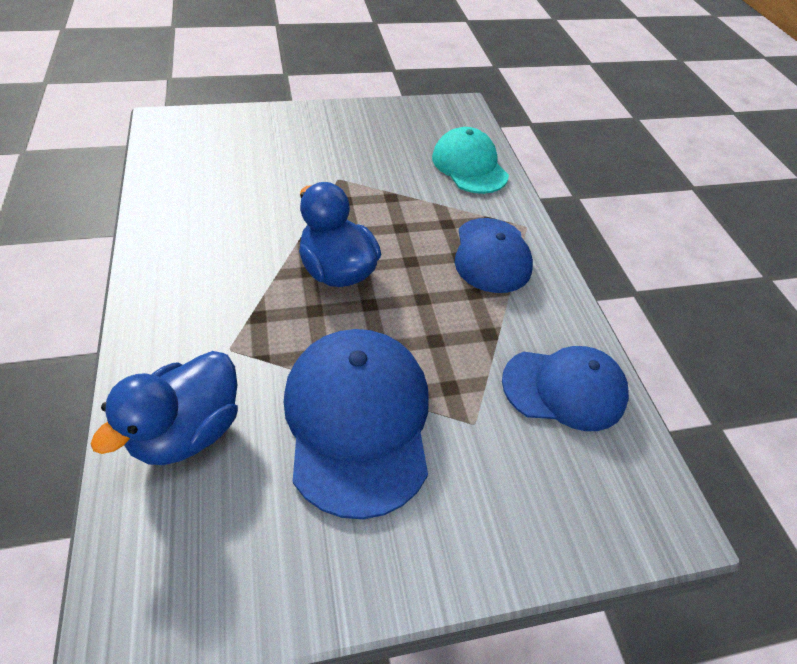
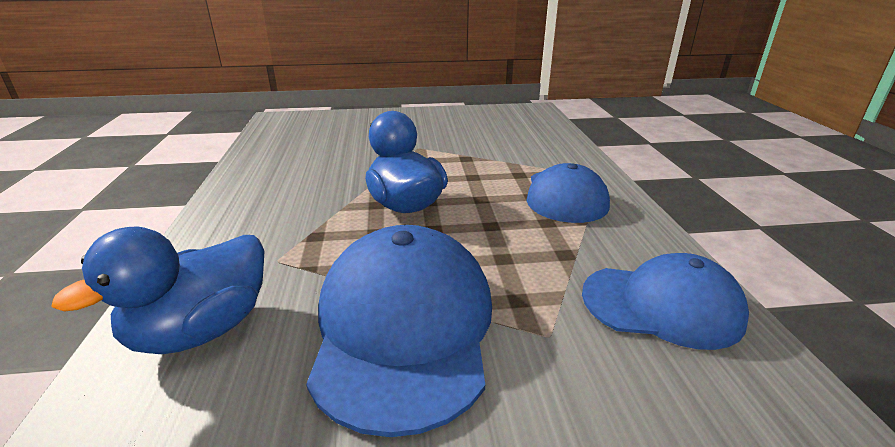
camera: 10 degrees right, 20 degrees down
turquoise cap [432,127,509,194] -> none

